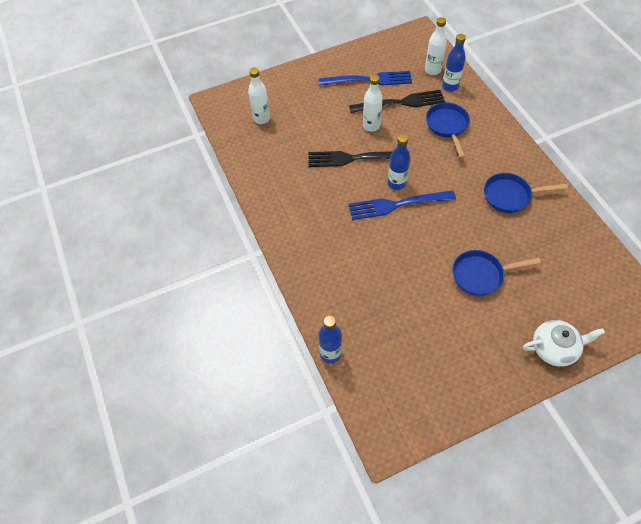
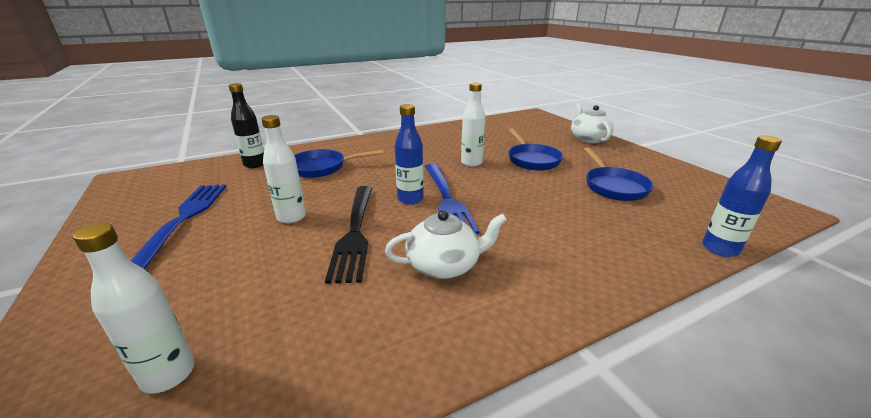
camera: 95 degrees left, 30 degrees down
black fork [349,90,445,113] -> none
white bottle [425,17,447,75] -> white bottle moved to [461,82,486,167]
blue bottle [442,34,466,92] -> black bottle [229,83,264,168]
blue pan [484,173,568,213] -> blue pan moved to [584,147,654,201]
none -> white teapot [385,210,507,279]

